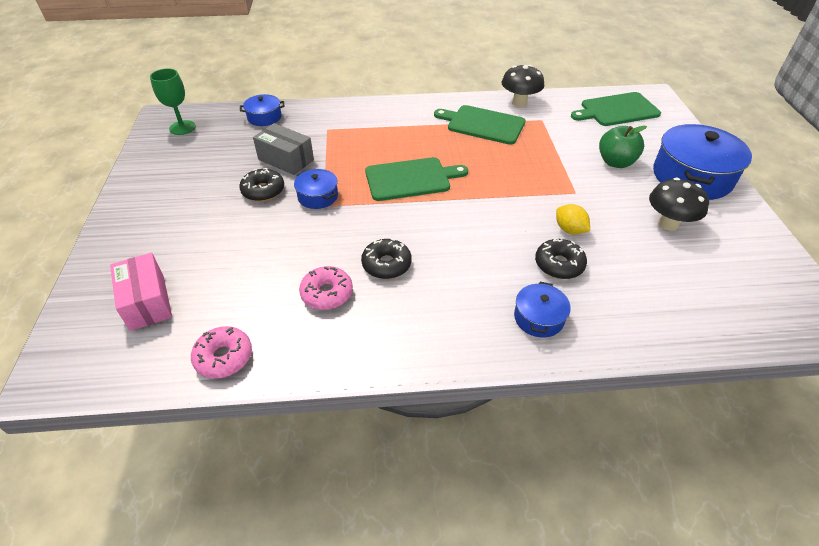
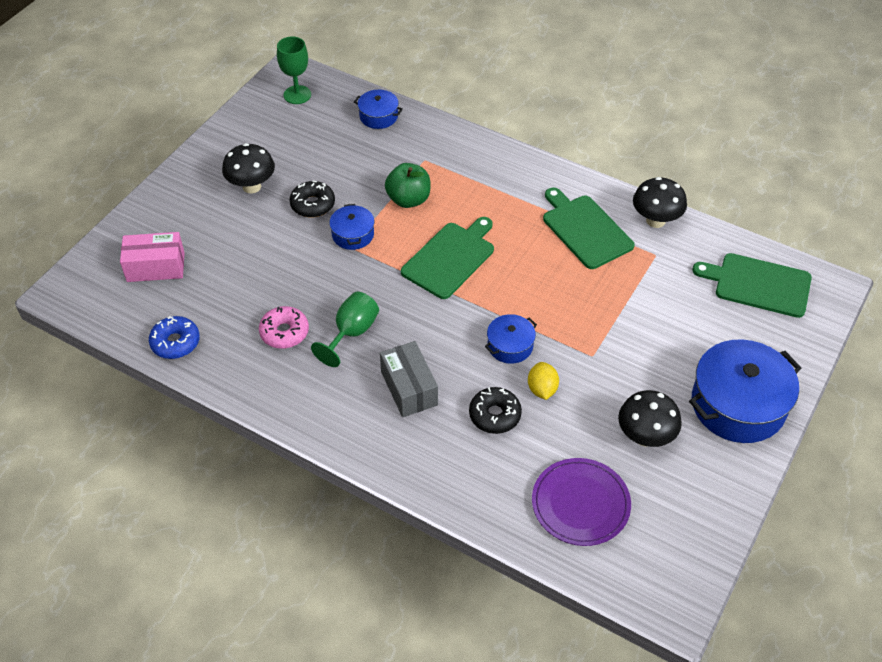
camera: 35 degrees right, 5 degrees up
pink box [110,253,172,331] -> pink box turned 75 degrees clockwise [120,232,185,282]
pink donut [191,326,252,379] -> blue donut [149,316,200,359]
grey box [253,123,314,175] -> grey box moved to [380,341,438,417]
black donut [361,238,412,279] -> green goblet [311,291,379,367]
green cutting board [365,157,468,201] -> green cutting board turned 75 degrees counterclockwise [401,217,494,299]
blue pot [514,282,571,338] -> blue pot moved to [485,314,537,364]
green apple [599,125,647,168] -> green apple moved to [385,163,431,208]
none -> black mushroom [222,143,275,193]
none -> purple plate [532,458,631,546]

